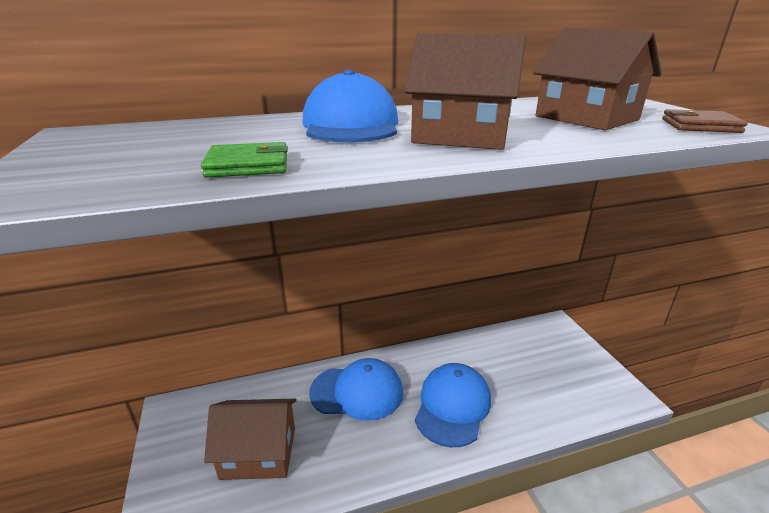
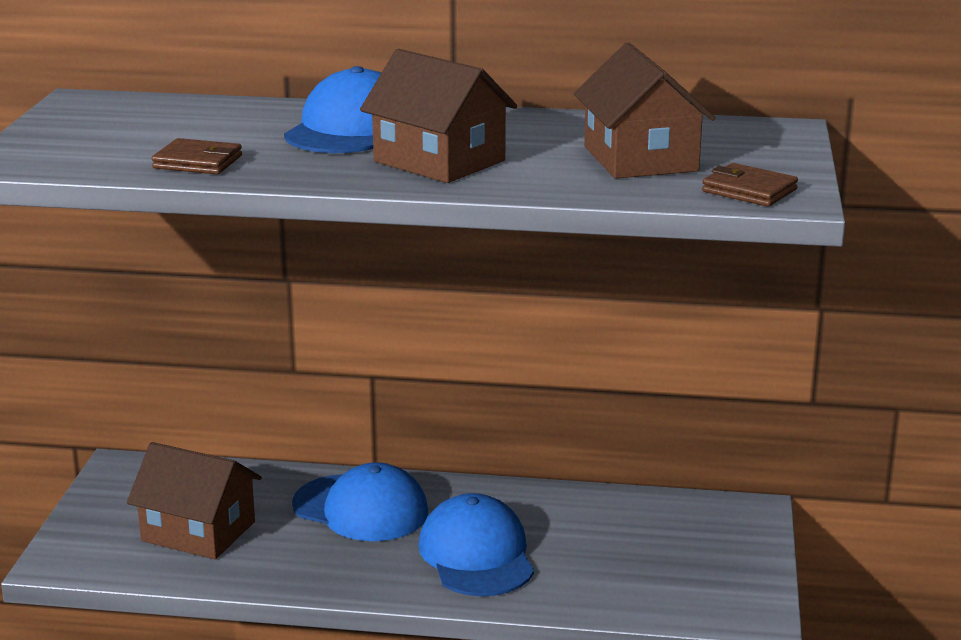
camera: 25 degrees right, 5 degrees down
green wallet [201,142,288,178] -> brown wallet [152,138,242,174]
blue cap [415,363,491,447] -> blue cap turned 60 degrees counterclockwise [418,493,534,596]

